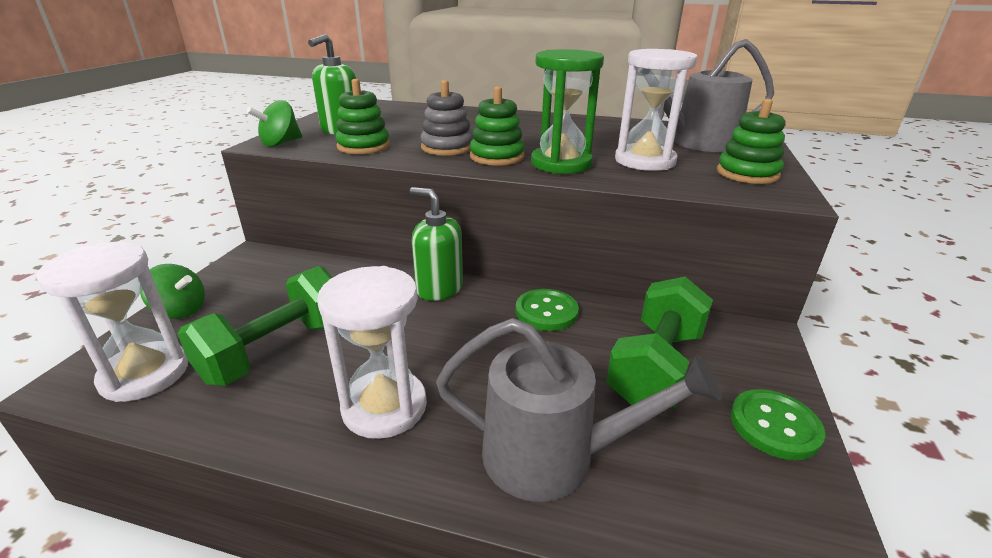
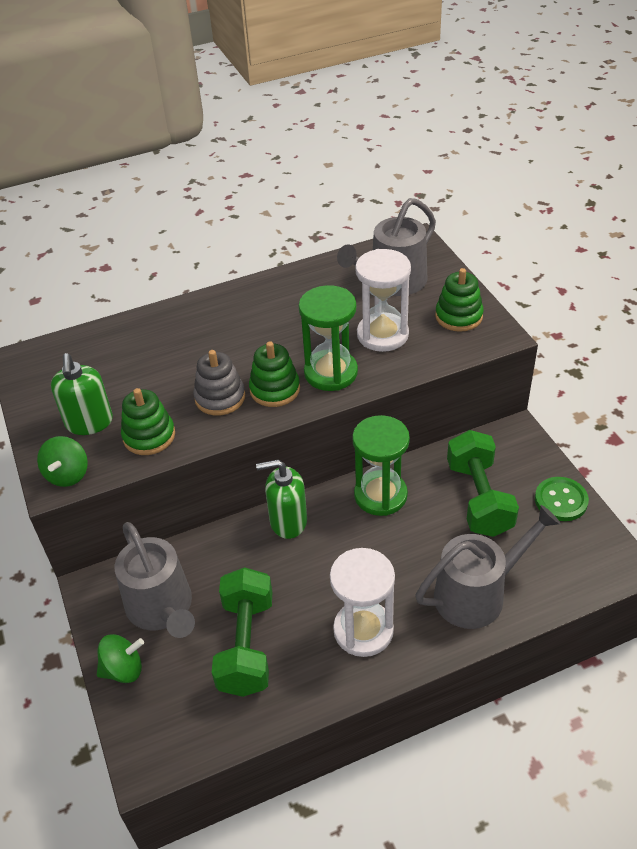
camera: 35 degrees left, 15 degrees up
white hourglass [36,242,188,402] -> none
green button [515,289,579,331] -> green hourglass [352,415,410,516]
none -> grey watering can [114,522,195,638]

